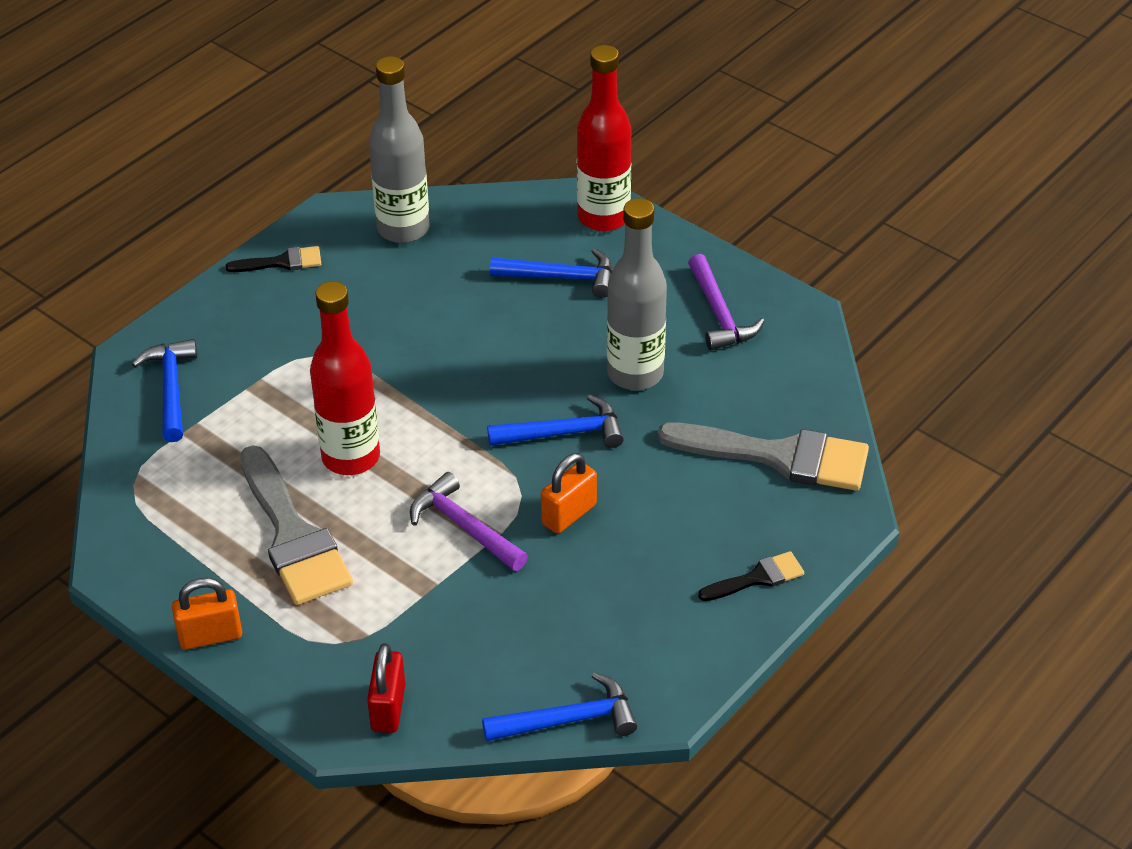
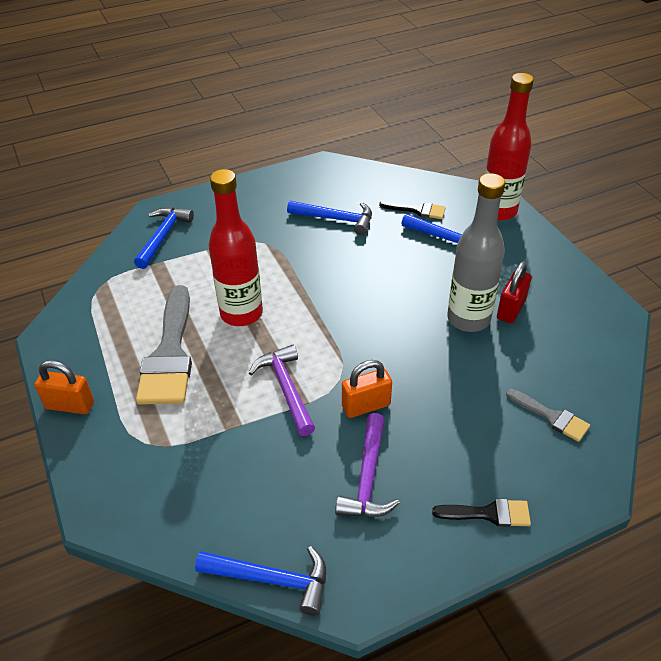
camera: 25 degrees right, 0 degrees up
black brush [226,246,321,272] -> black brush moved to [379,201,446,219]
red padlock [367,643,405,733] -> red padlock moved to [497,261,532,323]
grey bottle [369,56,430,243] -> none
blue hammer [487,395,624,448] -> blue hammer moved to [287,201,372,235]
grey brush [658,423,869,491] -> grey brush [506,389,590,442], size x0.50
purple hammer [688,254,764,350] -> purple hammer moved to [335,413,400,517]

